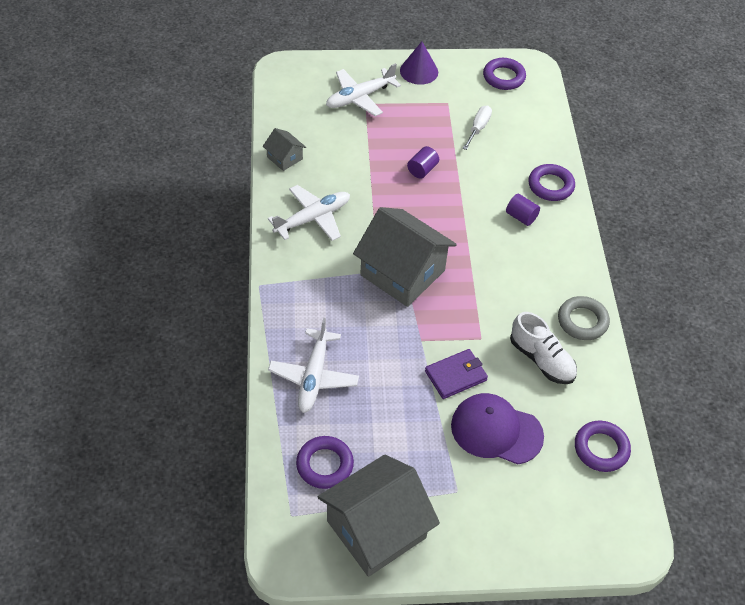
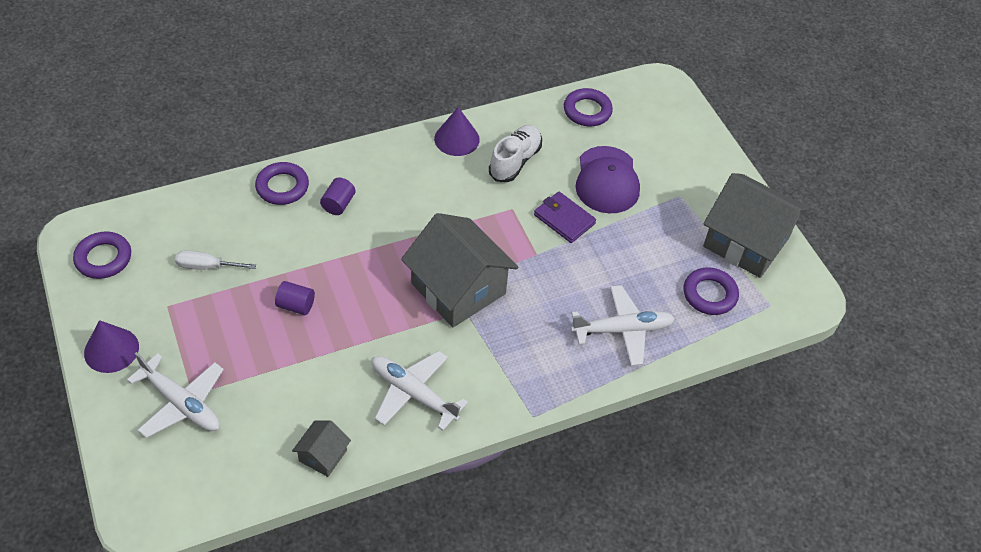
camera: 110 degrees left, 0 degrees up
grey house [353,207,457,307] -> grey house turned 60 degrees counterclockwise [401,213,518,327]
grey ring [558,296,610,340] -> purple cone [434,107,480,156]

